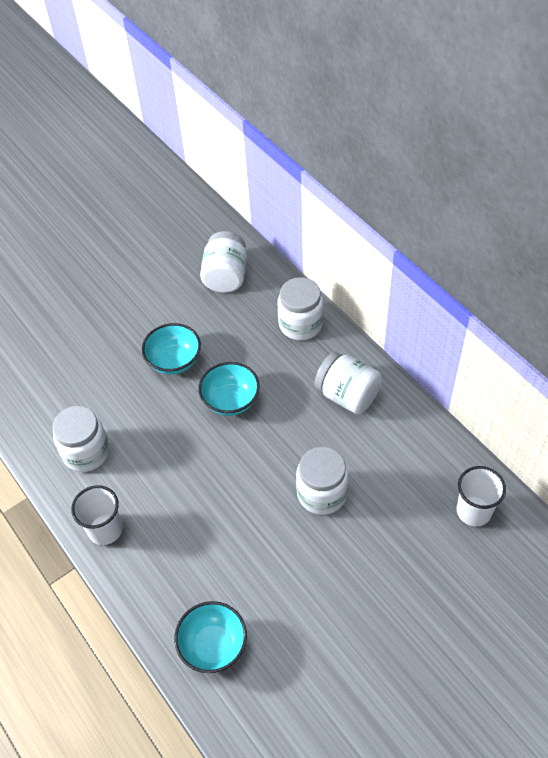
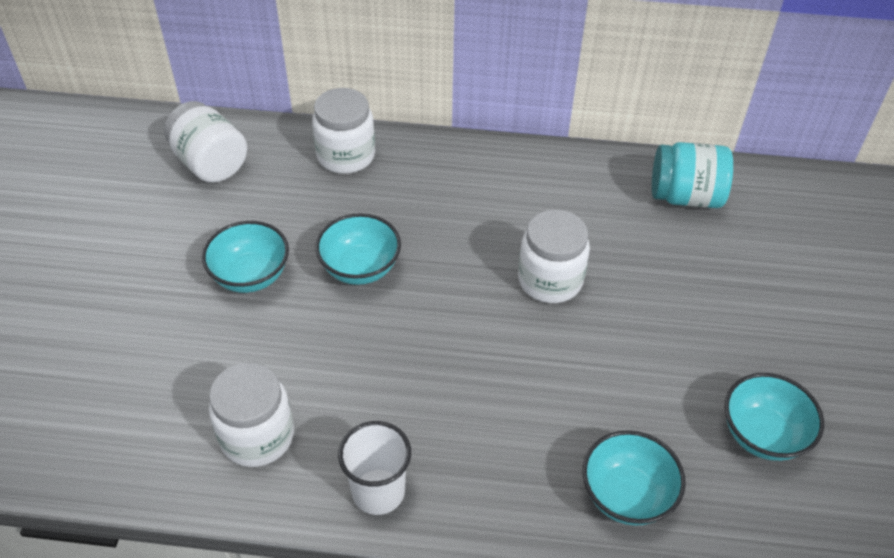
camera: 50 degrees left, 5 degrees down
white jar [314,352,382,414] -> none
white cup [456,466,506,526] -> turquoise jar [652,142,733,208]
none -> turquoise bowl [725,373,824,461]

